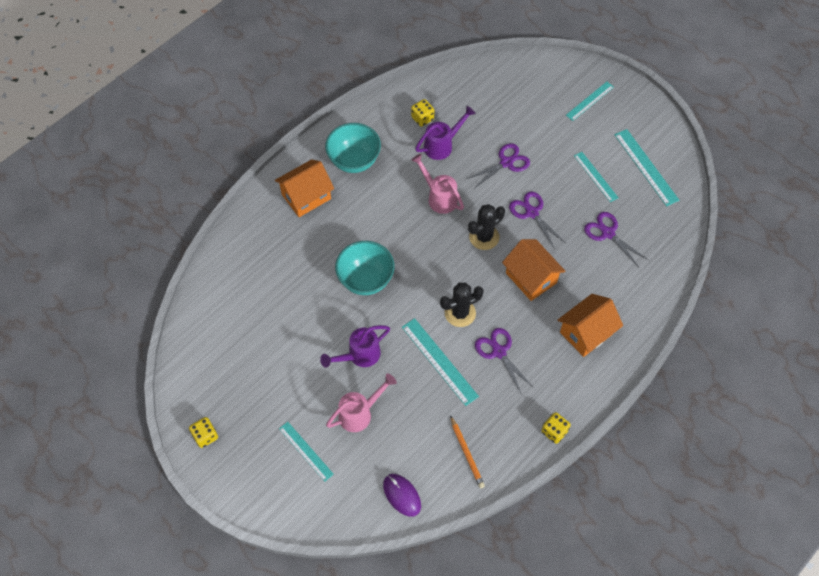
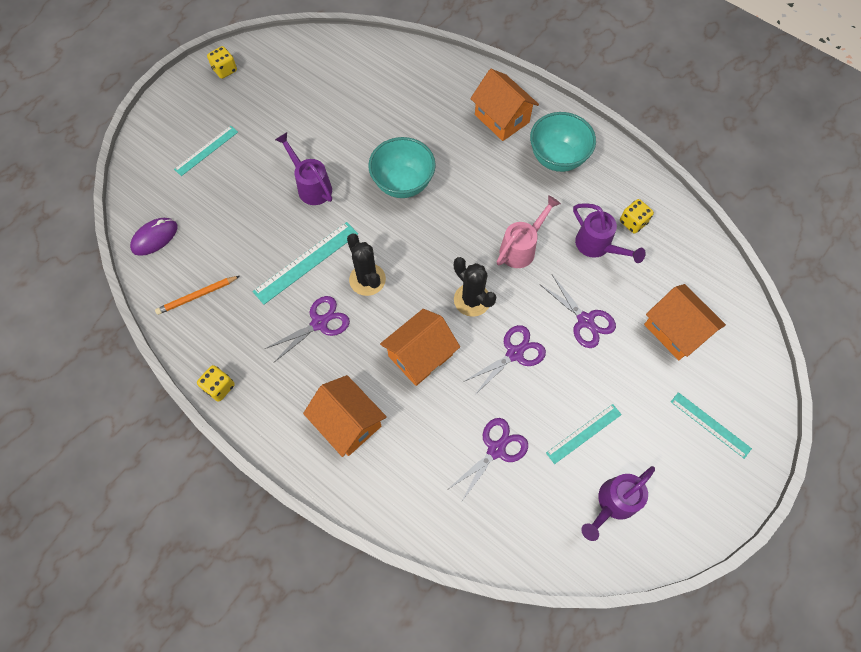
camera: 85 degrees right, 5 degrees up
pink watering can [326,374,397,432] -> none
turquoise ruler [614,129,679,206] -> purple watering can [581,466,655,541]
none -> orange house [644,284,726,360]

